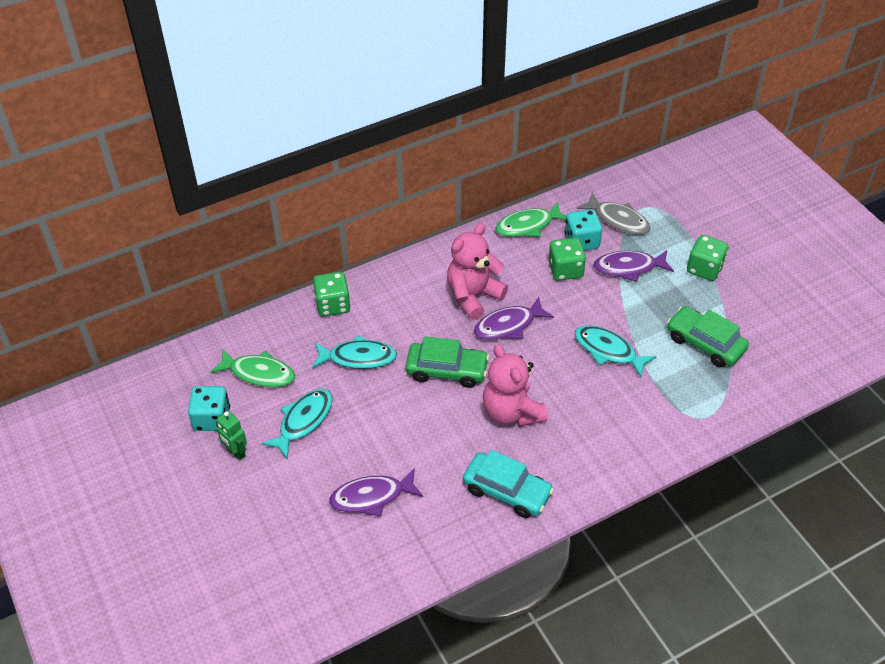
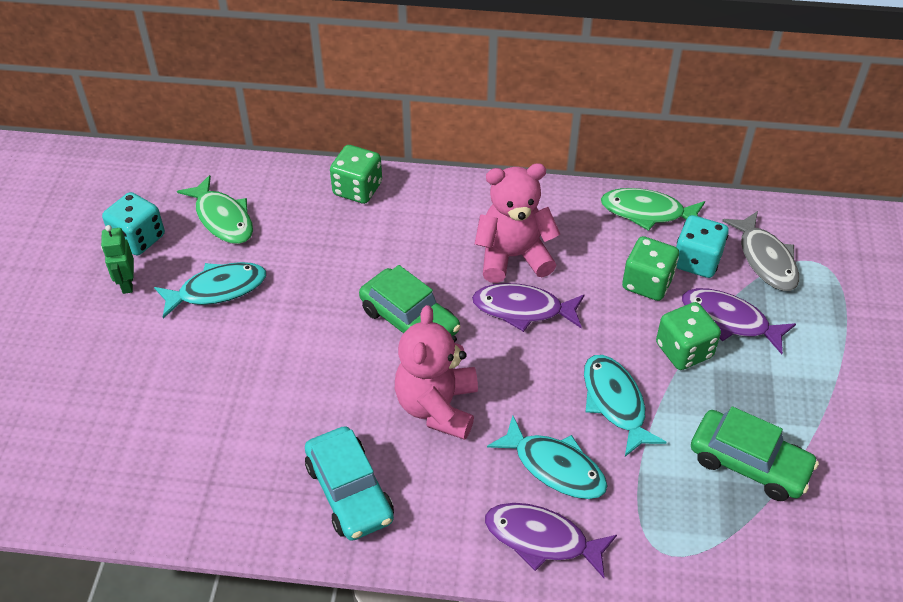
camera: 35 degrees right, 0 degrees up
turquoise fish [312,335,397,369] -> turquoise fish moved to [487,415,608,499]
purple fish [329,468,423,517] -> purple fish moved to [485,503,617,578]
green car [667,306,749,367] -> green car turned 135 degrees clockwise [691,407,819,501]
green dice [687,235,729,281] -> green dice moved to [656,302,721,370]

